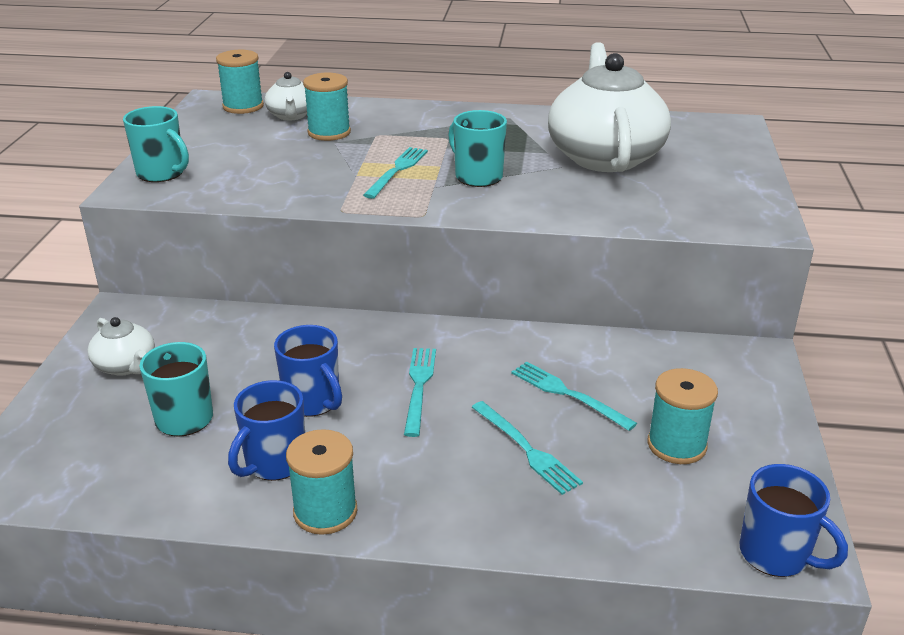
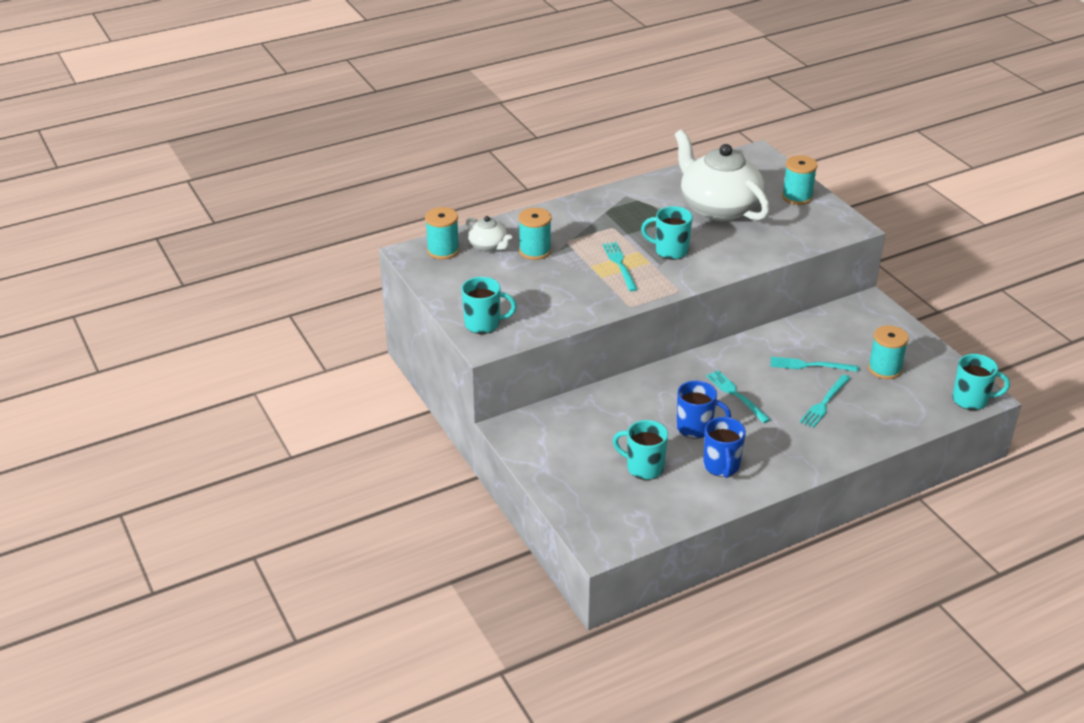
camera: 35 degrees left, 5 degrees up
white teapot [88,317,155,376] -> none
turquoise spool [286,429,357,535] -> turquoise spool moved to [782,155,818,205]
turquoise fork [472,401,583,495] -> turquoise fork turned 105 degrees clockwise [800,374,850,428]
blue mug [740,464,848,577] -> turquoise mug [952,354,1010,410]

